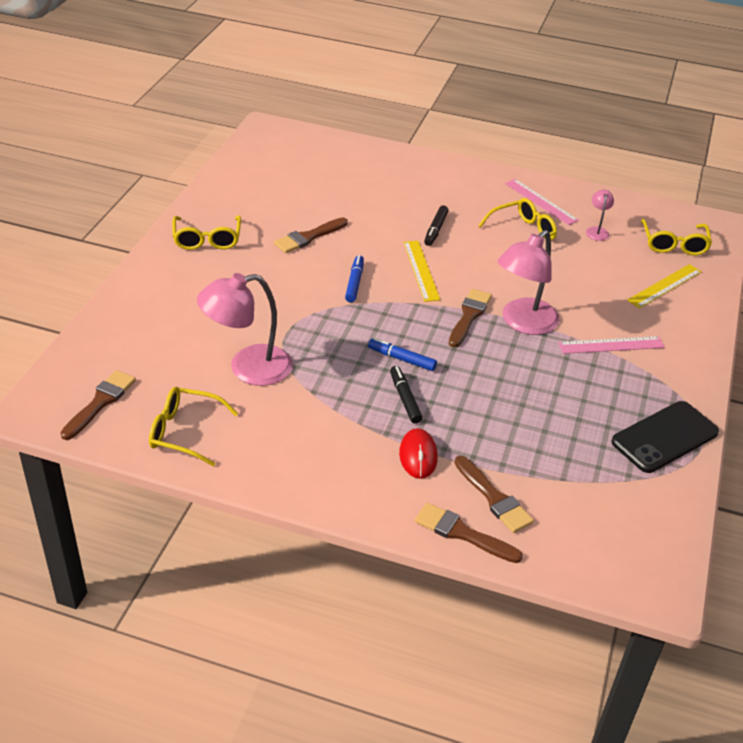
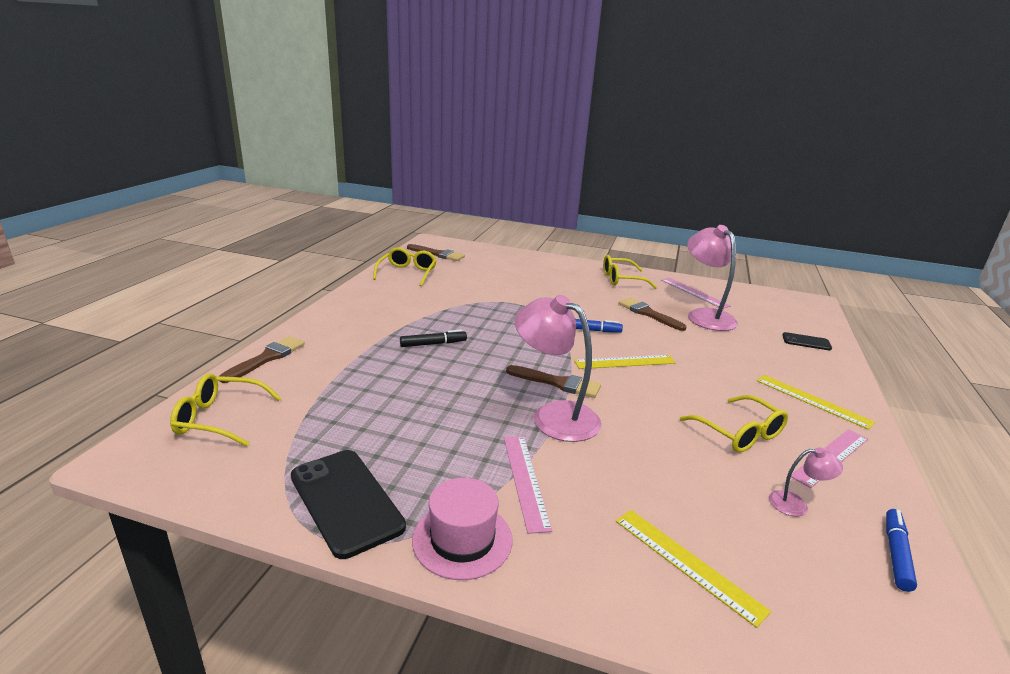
camera: 90 degrees right, 15 degrees down
pink lamp [197,273,293,386] -> pink lamp moved to [687,225,738,331]
blue marker [368,338,437,371] -> blue marker moved to [886,509,917,592]
red mouse [399,428,438,479] -> none
black marker [424,205,449,246] -> none
brown brush [454,455,534,533] -> none
yellow glasses [641,219,712,256] -> yellow glasses moved to [170,373,282,447]
none -> pink hat [412,478,513,580]
none -> pink ruler [661,278,731,309]
none -> yellow ruler [756,375,875,430]
none -> black phone [782,332,832,350]

